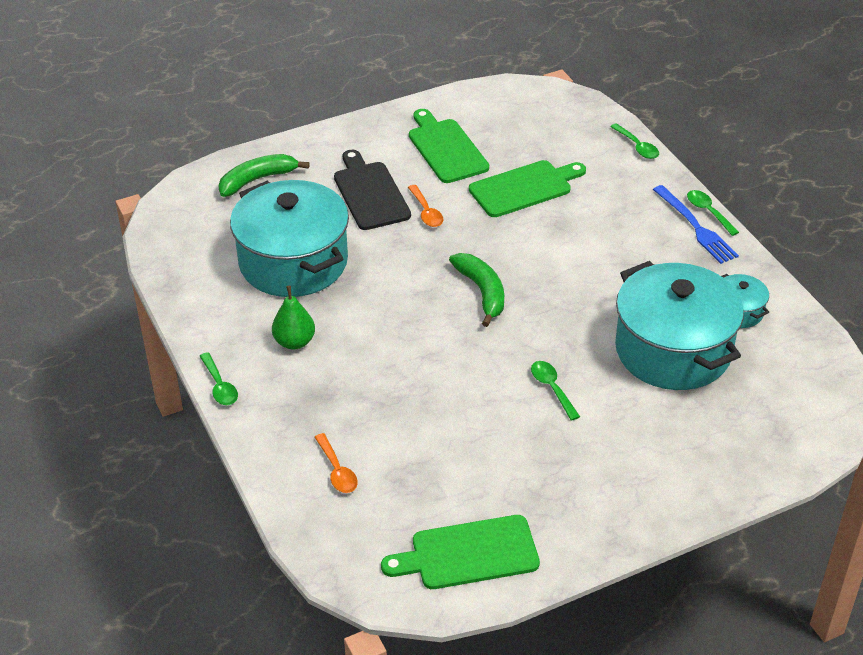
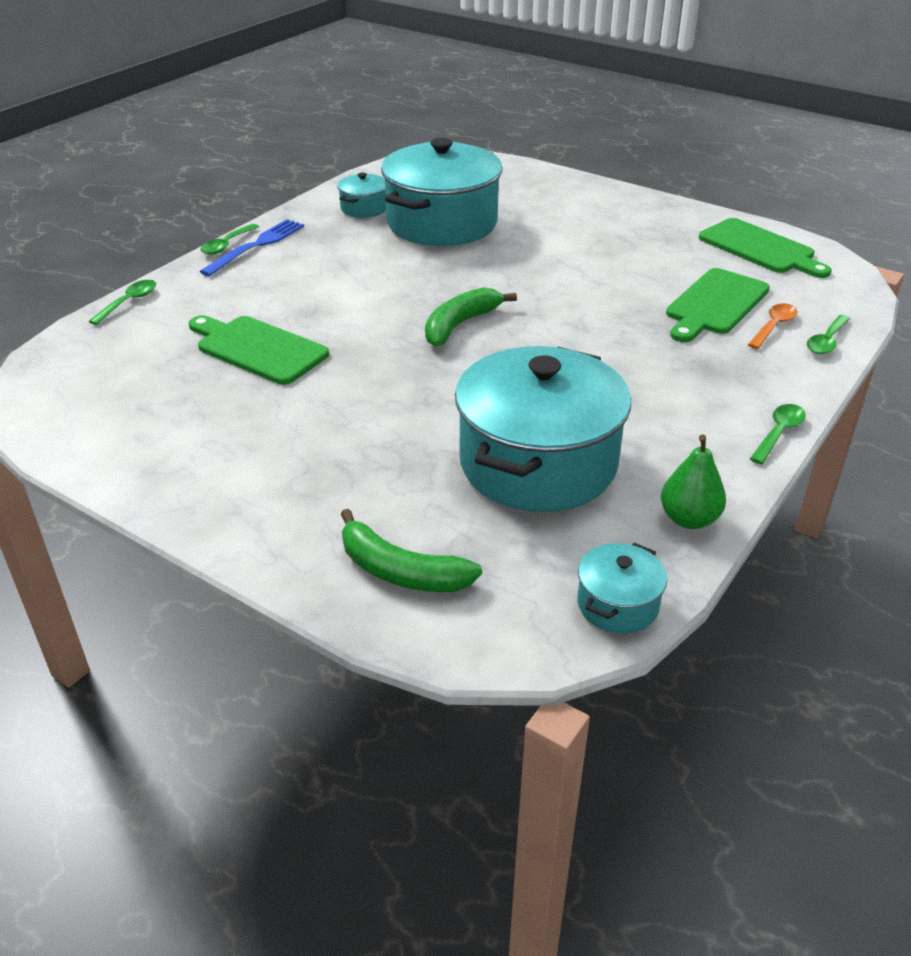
camera: 120 degrees left, 5 degrees down
green pear [272,286,315,350] -> green pear moved to [661,434,726,529]
black cutting board [334,150,411,230] -> none
orange spoon [408,185,443,227] -> none
green cutting board [409,109,489,183] -> green cutting board moved to [666,268,770,342]
green spoon [531,361,580,421] -> green spoon moved to [807,315,850,354]
none -> turquoise pot [578,543,667,634]

